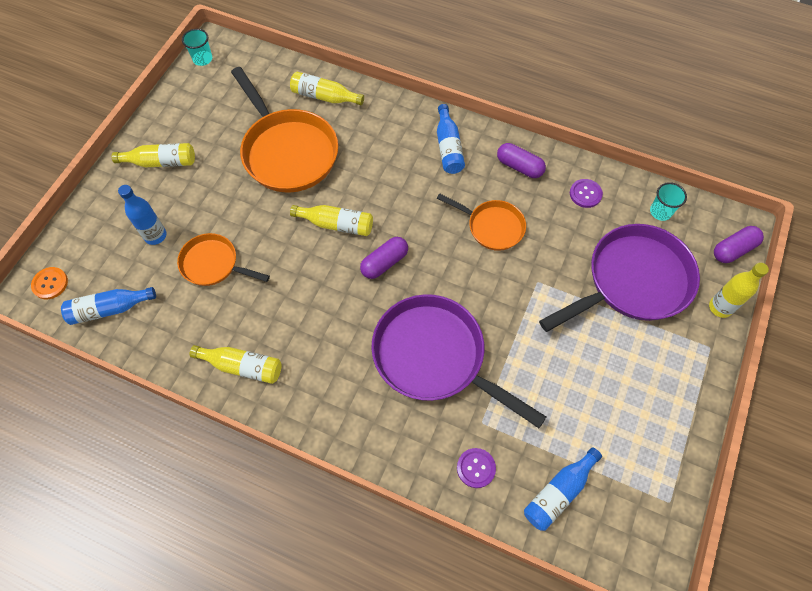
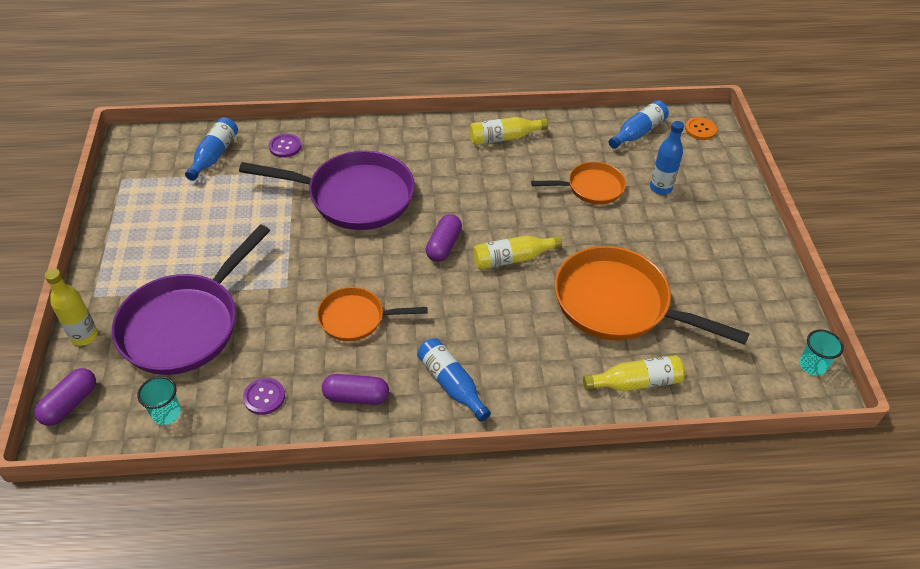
camera: 150 degrees right, 15 degrees down
yellow bottle [112,143,195,167] -> none

